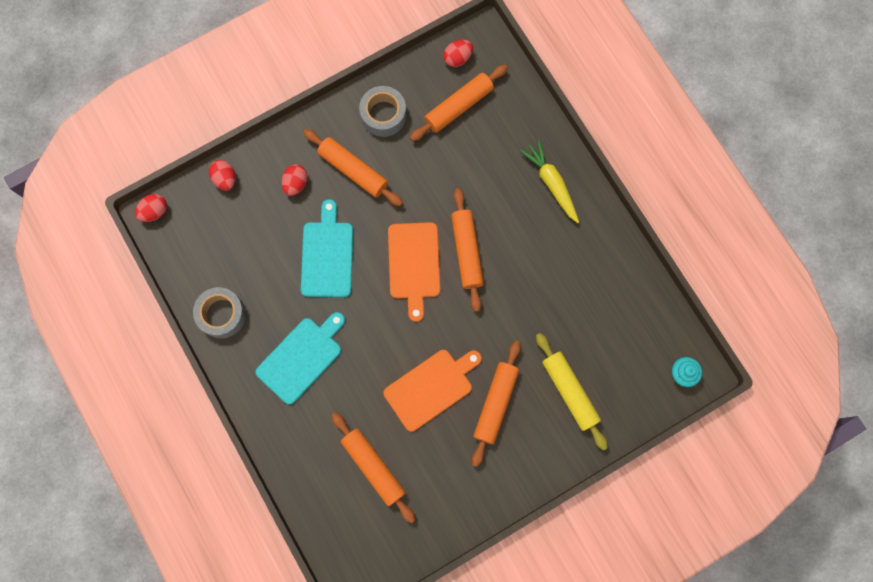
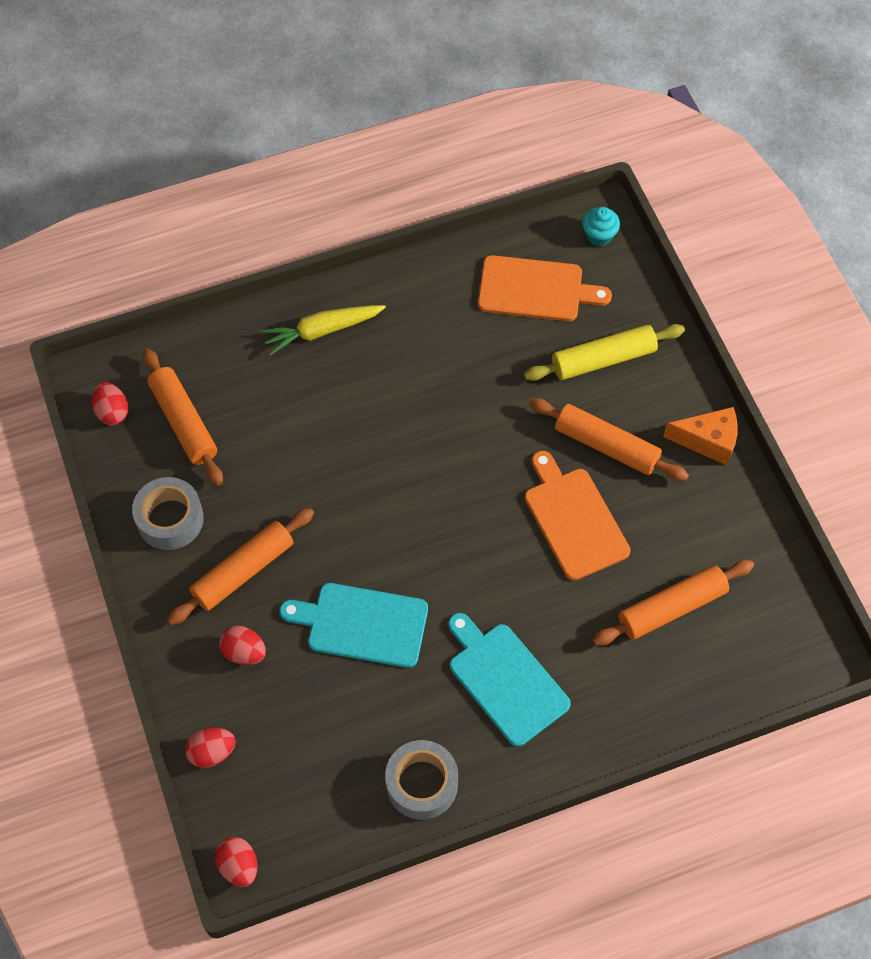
camera: 80 degrees left, 15 degrees down
orange cutting board [388,222,440,322] -> orange cutting board moved to [478,255,612,321]
orange rolling pin [451,188,484,312] -> none
none -> orange cheese [663,407,738,465]

